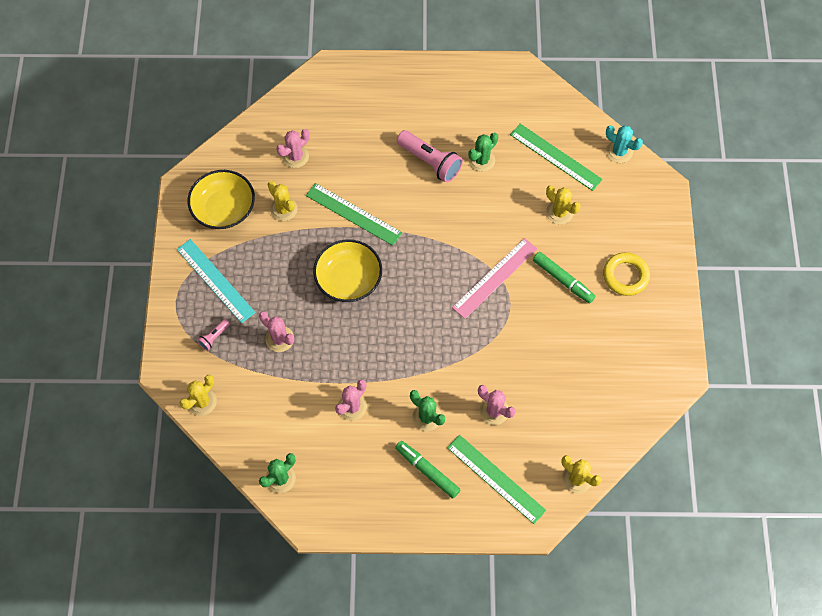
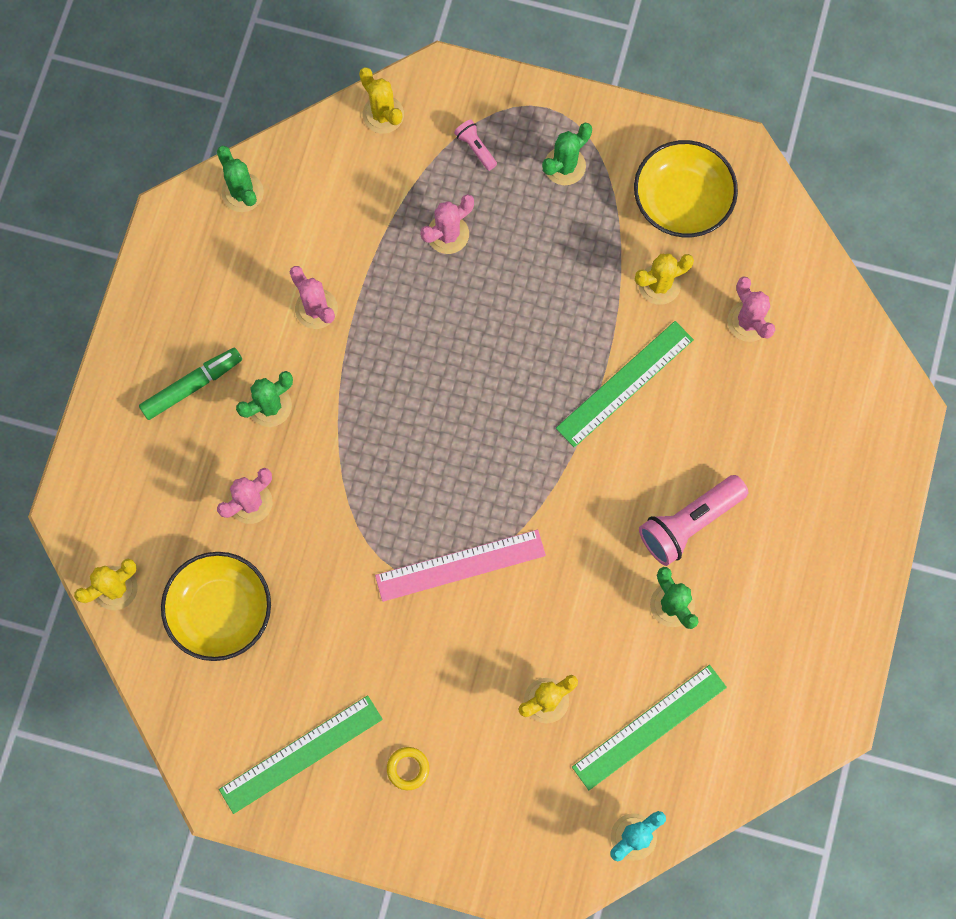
camera: 105 degrees right, 10 degrees up
turquoise ruler [177,239,256,323] -> green cactus [542,123,592,185]
yellow bowl [313,239,382,302] -> yellow bowl moved to [161,552,271,661]
green ruler [447,435,546,524] -> green ruler moved to [219,695,383,814]
pink ruler [452,238,537,319] -> pink ruler turned 75 degrees counterclockwise [375,530,546,602]
green marker [533,252,595,303] -> none
yellow ring [603,252,650,296] -> yellow ring [387,747,429,790], size x0.56

